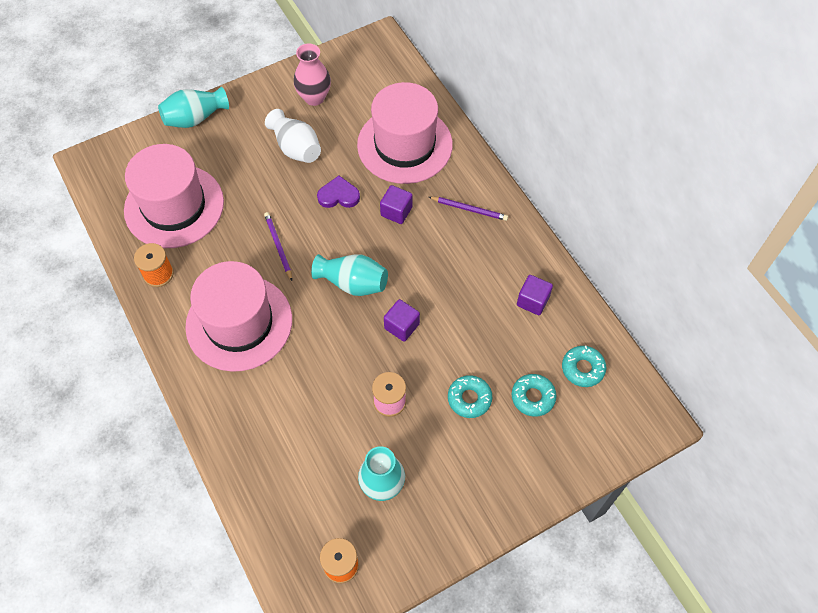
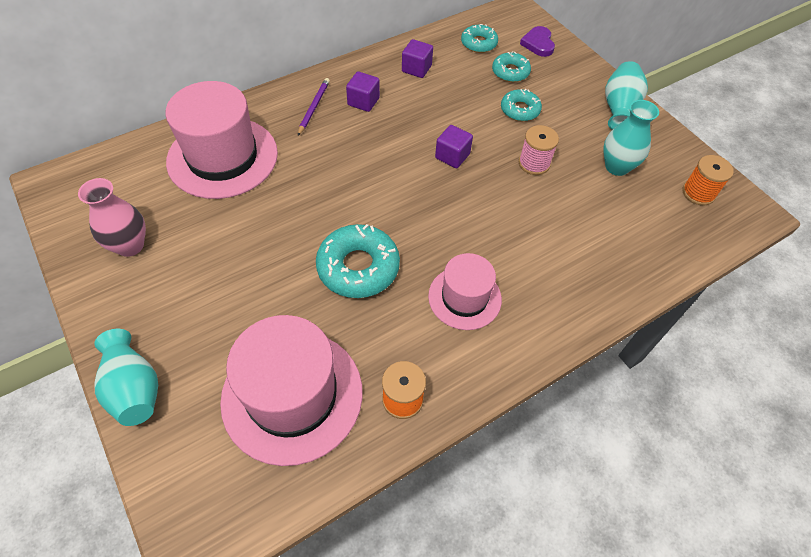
camera: 95 degrees left, 5 degrees down
pink hat [185,261,292,372] -> pink hat [428,253,502,330], size x0.58
purple pencil [264,212,292,281] -> turquoise donut [316,224,400,298]
white vase [265,109,321,163] -> none
turquoise vase [311,254,388,296] -> turquoise vase moved to [605,61,648,130]
purple heart [317,176,360,208] -> purple heart moved to [520,26,555,57]
purple cube [380,185,413,224] -> purple cube moved to [346,71,380,112]

